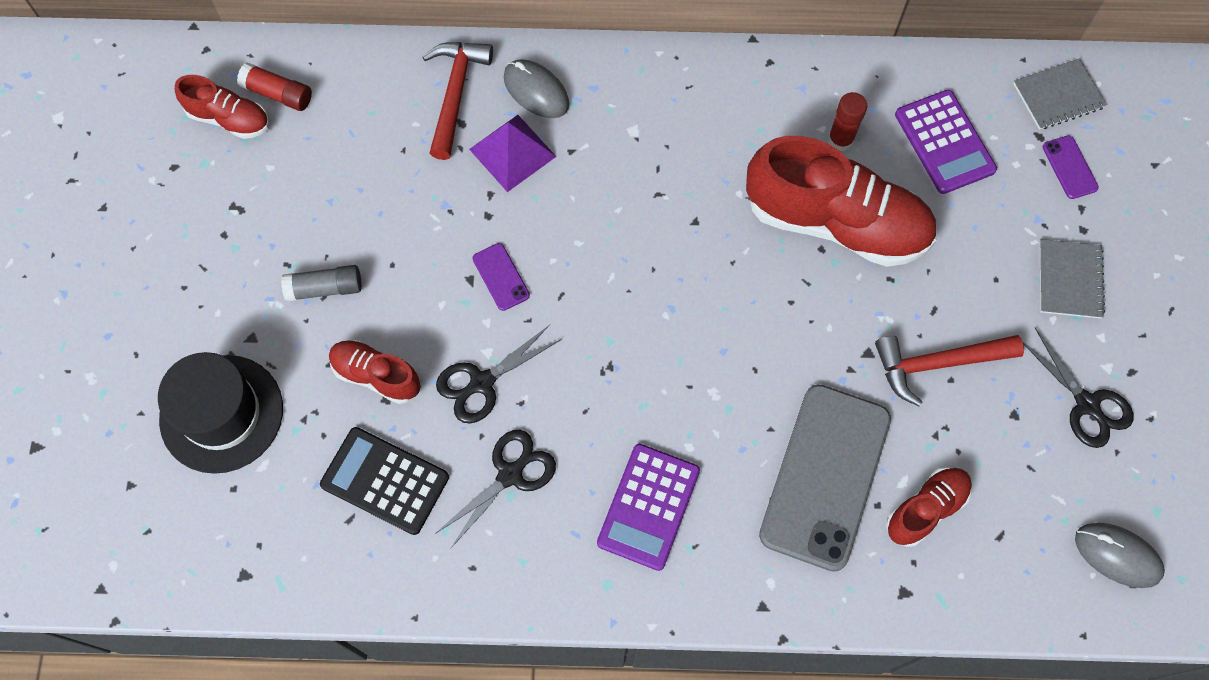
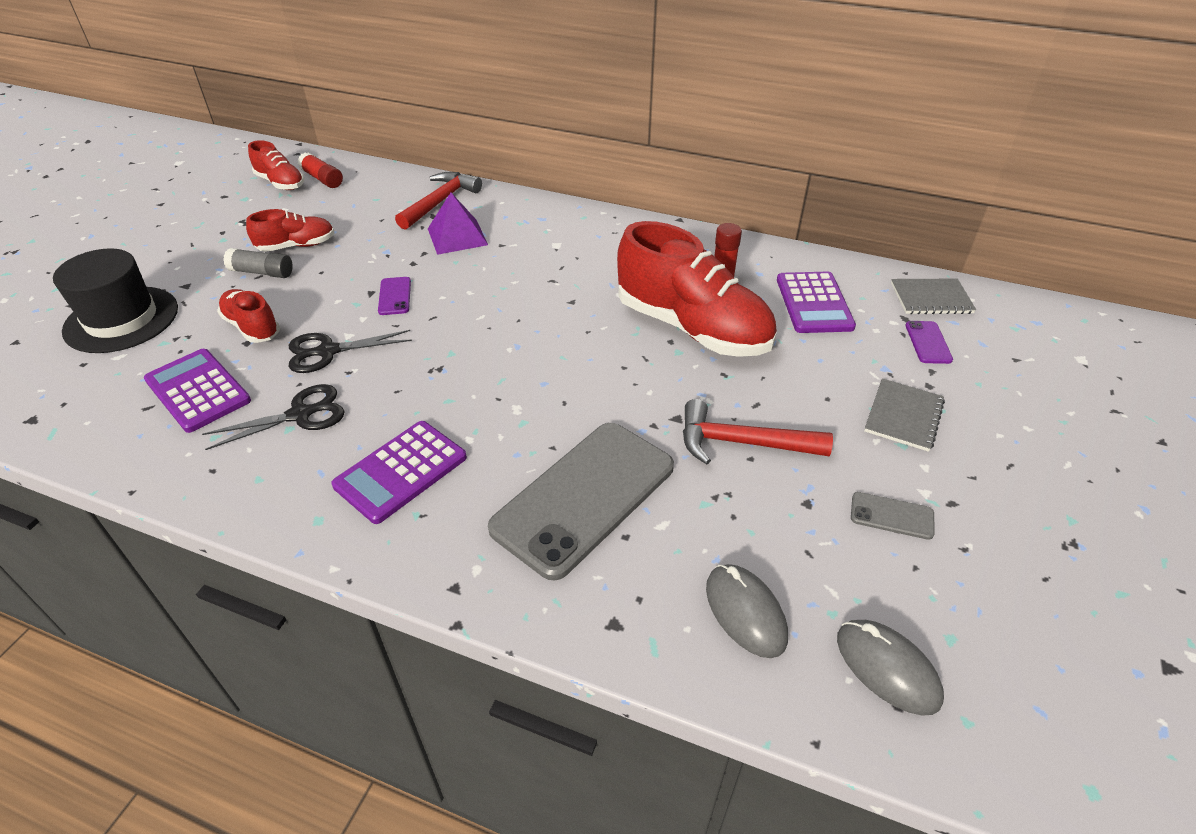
camera: 20 degrees right, 25 degrees down
black calculator [320,427,449,535] -> purple calculator [144,349,251,433]
grey mouse [504,59,569,118] -> grey mouse moved to [706,564,788,658]
red shoe [886,467,972,547] -> red shoe moved to [246,209,335,252]
black scissors [1022,328,1134,448] -> grey phone [851,492,935,540]

